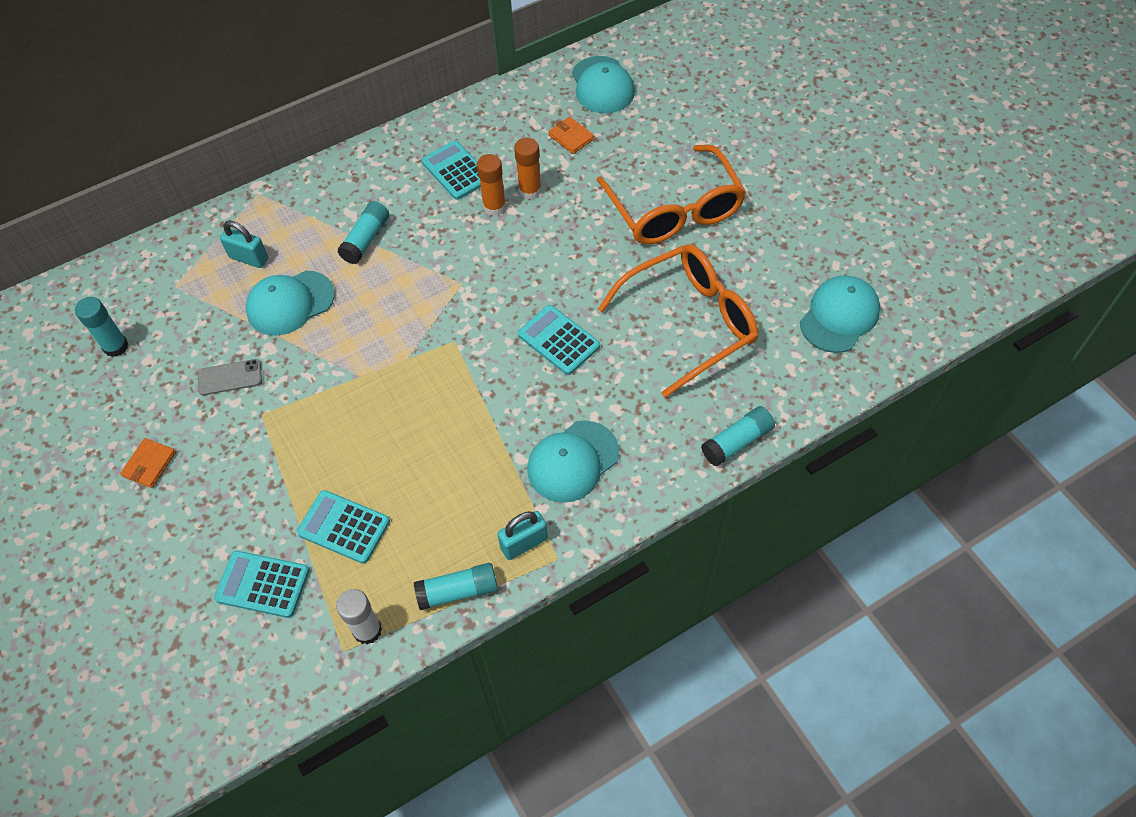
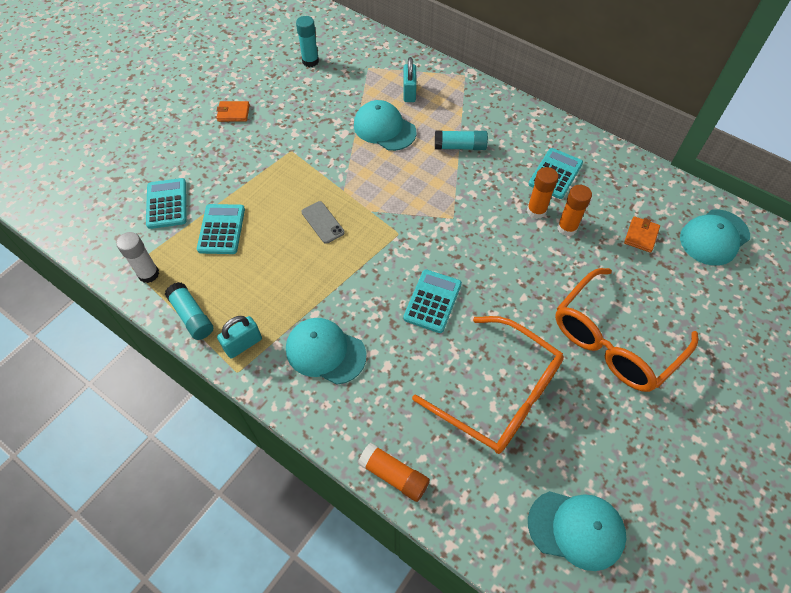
camera: 65 degrees right, 0 degrees up
grey phone [198,359,262,395] -> grey phone moved to [302,201,345,244]
turquoise padlock [497,511,548,560] -> turquoise padlock turned 75 degrees counterclockwise [217,316,262,359]
turquoise glue stick [701,406,775,467] -> orange glue stick [358,443,430,502]

